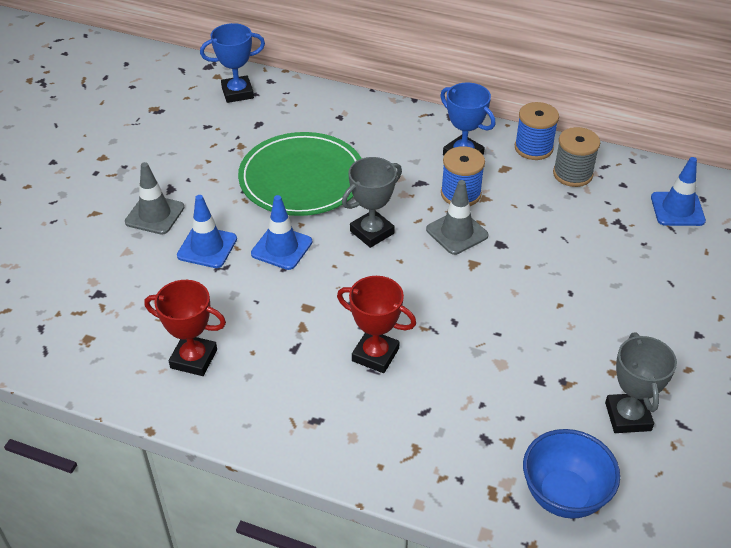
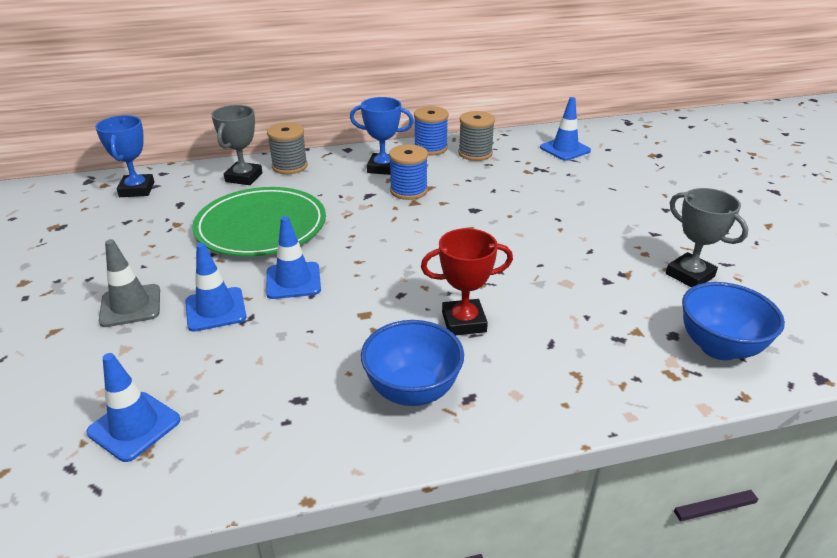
camera: 35 degrees left, 10 degrees down
red trophy [144,280,226,376] -> none
blue trophy [200,23,265,103] -> blue trophy turned 45 degrees counterclockwise [95,115,154,197]
grey trophy [342,157,402,248] -> grey trophy moved to [211,105,263,185]
grey traffic cone [426,180,489,255] -> none
none -> blue traffic cone [86,353,181,462]
none -> grey spool [267,123,308,174]
none -> blue bowl [361,320,464,406]

